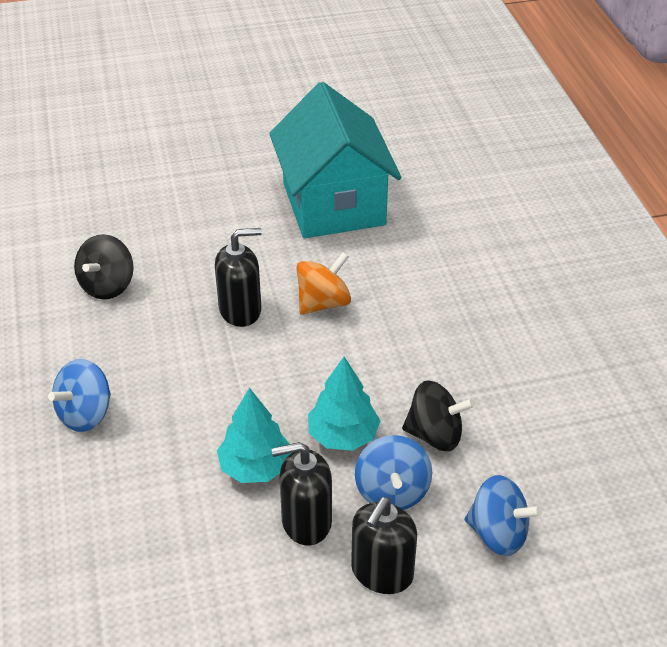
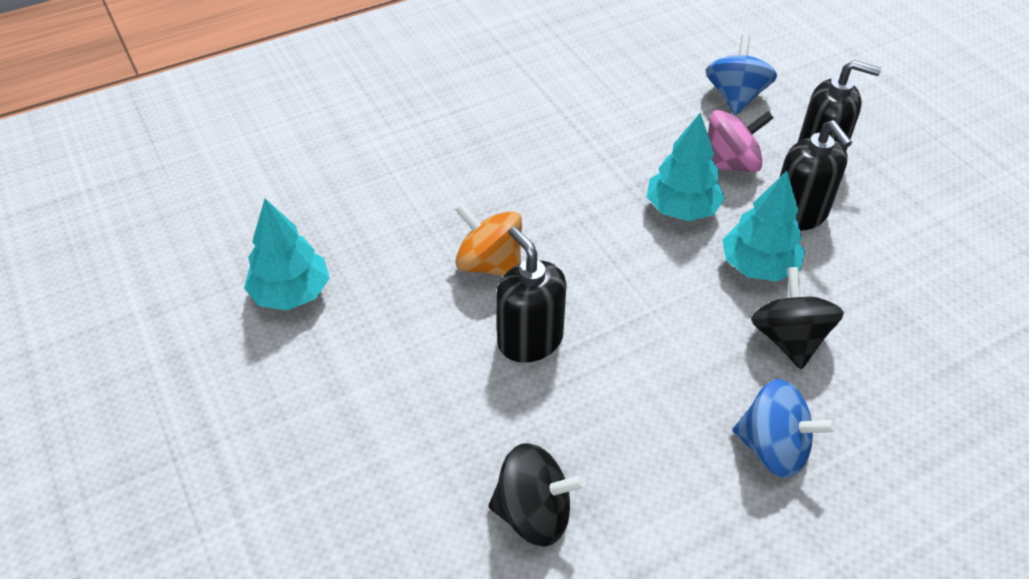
camera: 105 degrees left, 5 degrees up
turquoise house [269,82,402,238] -> turquoise tree [244,199,330,310]
blue spinning top [355,435,432,510] -> pink spinning top [708,110,773,172]
black spinning top [402,380,475,451] -> black spinning top moved to [751,267,844,369]

